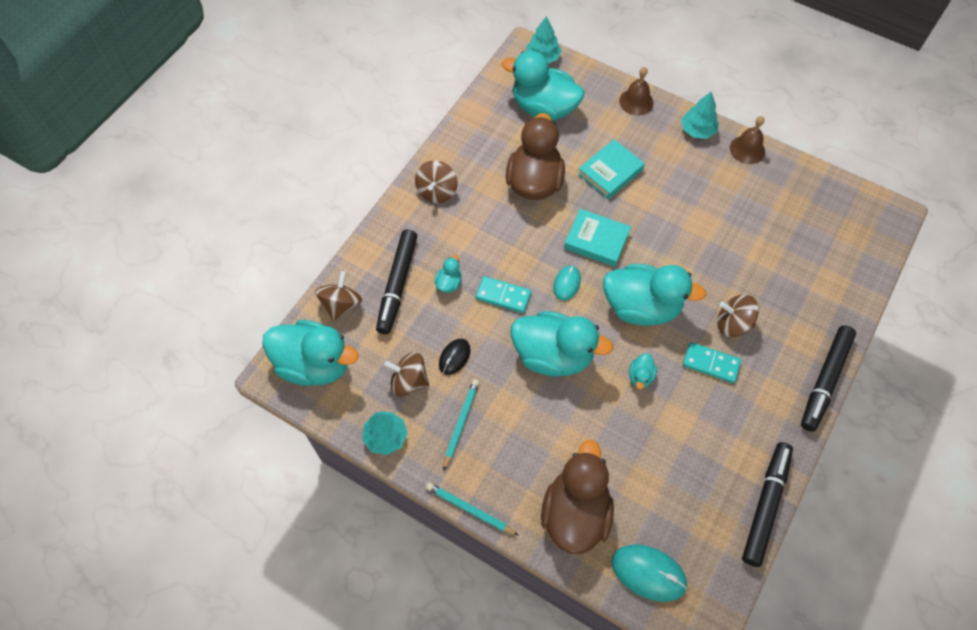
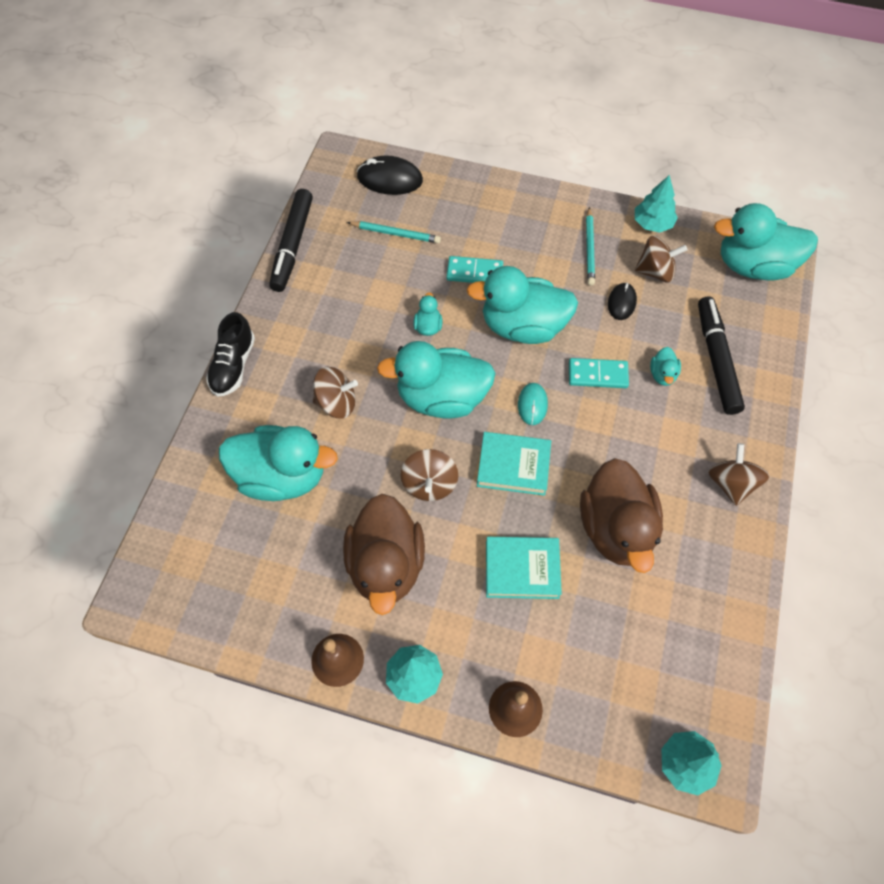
camera: 165 degrees right, 0 degrees up
brown spinning top [315,271,362,321] -> brown spinning top moved to [401,449,458,501]
turquoise pencil [426,483,519,536] -> turquoise pencil moved to [347,221,441,243]
turquoise duck [502,51,584,121] -> turquoise duck moved to [219,425,338,501]
brown duck [541,440,614,554] -> brown duck moved to [343,494,425,615]
turquoise book [578,139,645,199] -> turquoise book turned 60 degrees clockwise [486,537,562,599]
turquoise mouse [612,545,687,602] -> black mouse [357,155,423,195]
turquoise domino [683,342,741,383] -> turquoise domino moved to [446,256,503,283]
black marker [801,325,856,432] -> black shoe [206,312,255,397]

